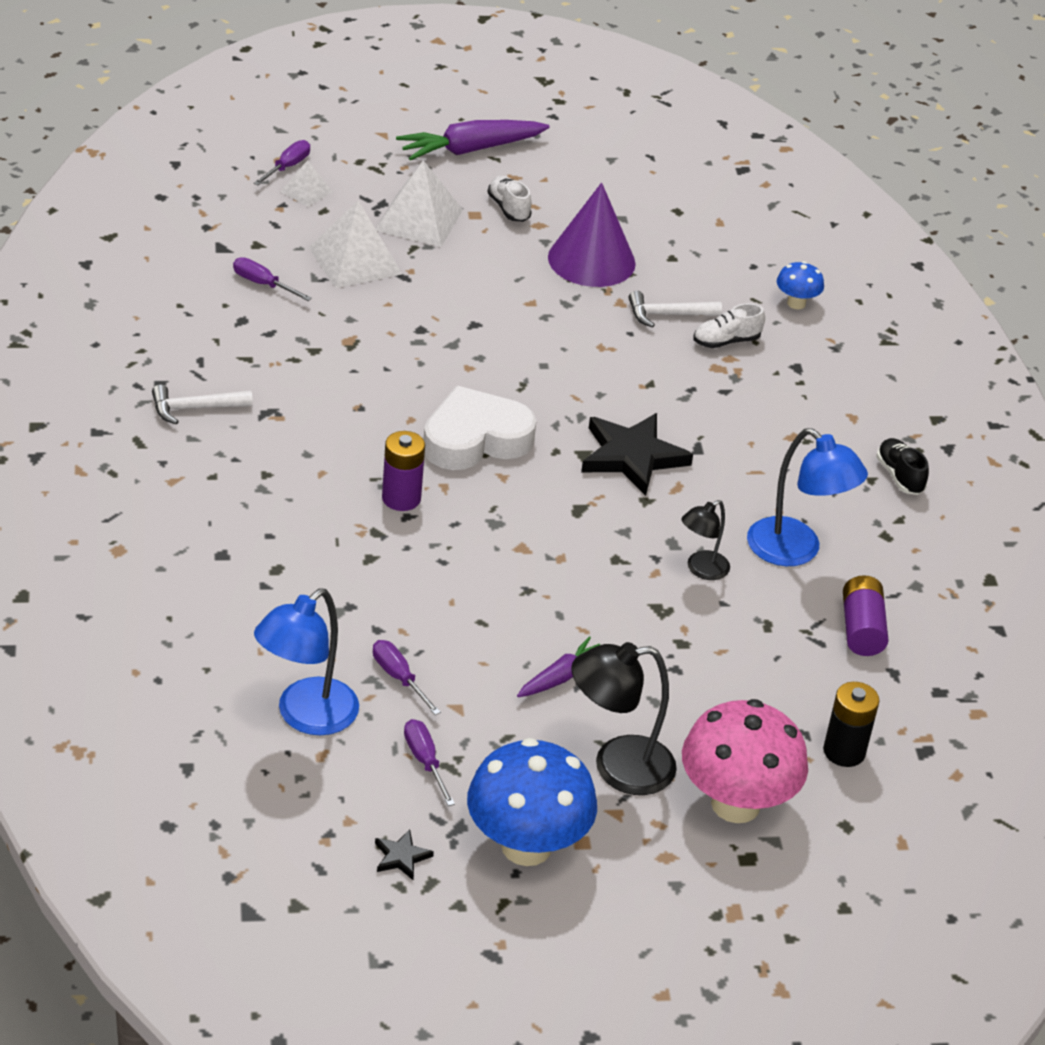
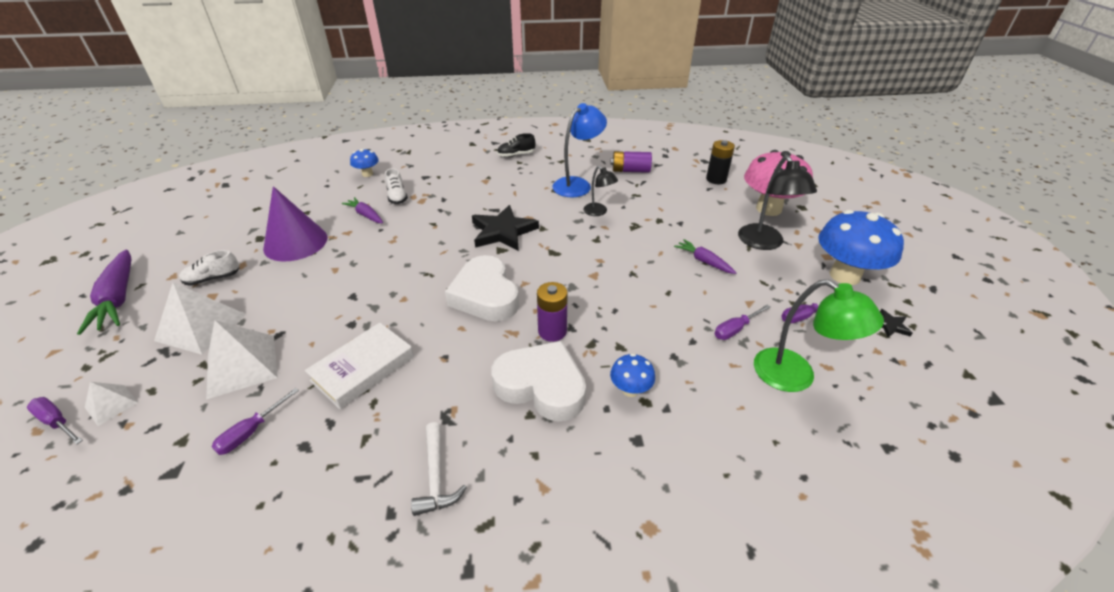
camera: 85 degrees left, 0 degrees up
blue lamp [254,588,359,735] -> green lamp [754,279,884,392]
white hammer [629,291,722,328] -> purple carrot [342,197,383,223]
none -> white book [305,322,414,409]
none -> white heart [491,341,586,422]
none -> blue mushroom [610,353,655,397]

